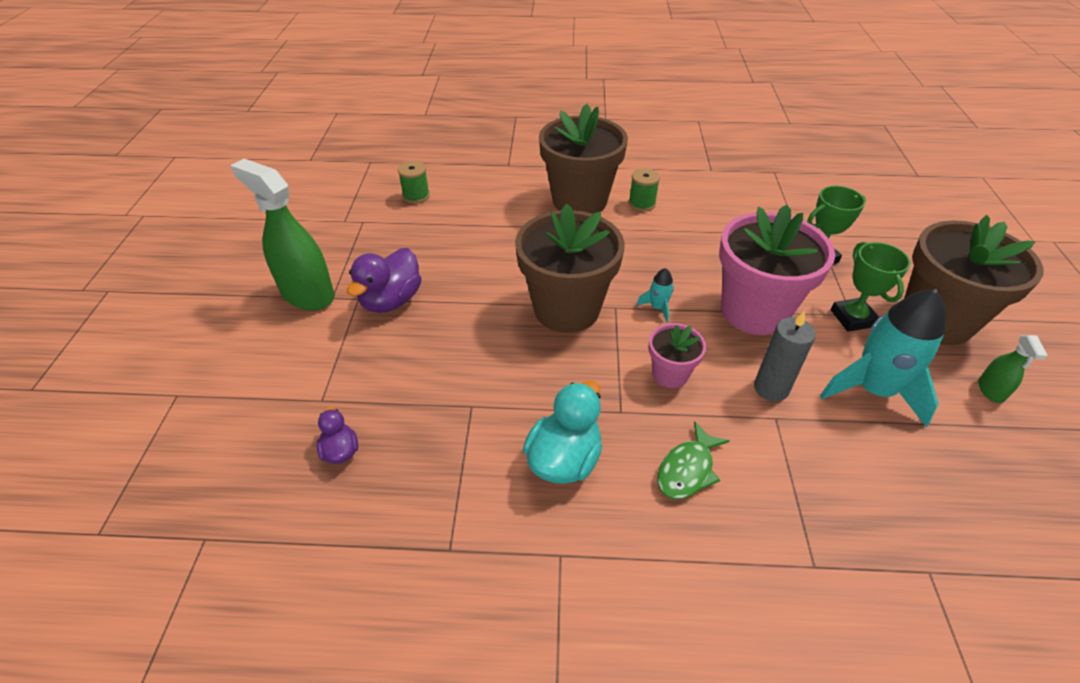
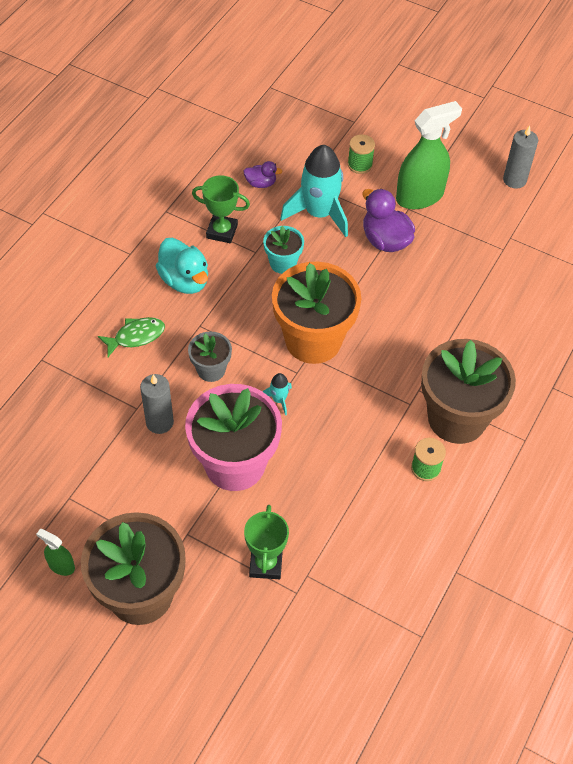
camera: 115 degrees right, 10 degrees up
green spool [398,161,430,204] -> green spool moved to [348,135,375,174]
brown flower pot [515,203,625,333] -> orange flower pot [272,262,361,364]
pink flower pot [649,323,706,388] -> grey flower pot [188,332,232,382]
green fish [657,421,730,499] -> green fish turned 90 degrees clockwise [98,317,165,357]
turquoise rocket [820,289,946,427] -> turquoise rocket moved to [280,145,348,237]
green trophy [831,242,911,332] -> green trophy moved to [192,175,250,243]
none -> turquoise flower pot [263,226,304,274]
none -> grey candle [503,125,538,188]

